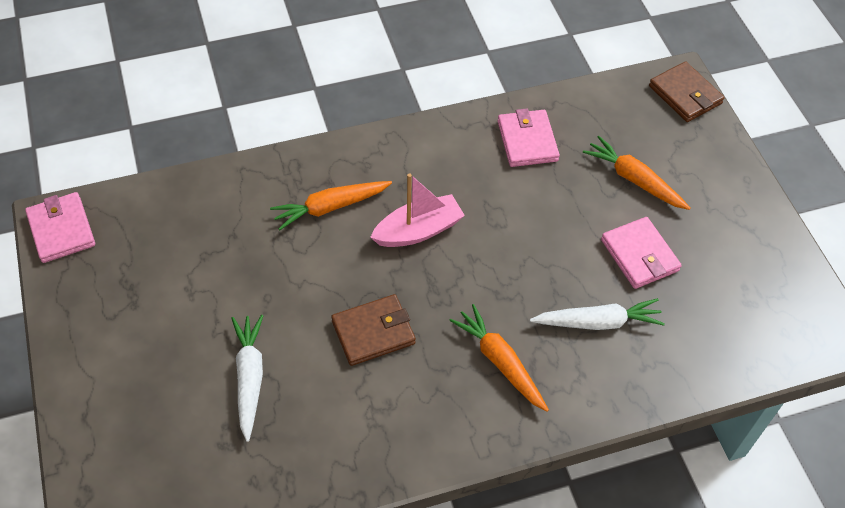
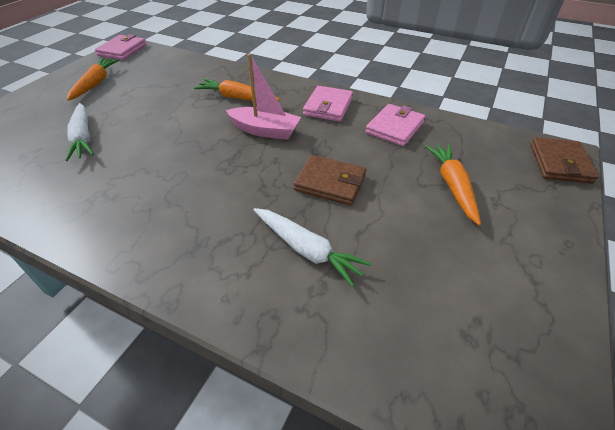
camera: 45 degrees right, 10 degrees down
white carrot [231,315,263,442] -> white carrot turned 120 degrees clockwise [65,103,94,161]
brown wallet [331,294,416,366] -> brown wallet moved to [294,155,366,205]
orange carrot [449,304,549,412] -> orange carrot moved to [67,58,120,101]
pink wallet [601,217,682,289] -> pink wallet moved to [303,86,353,122]

